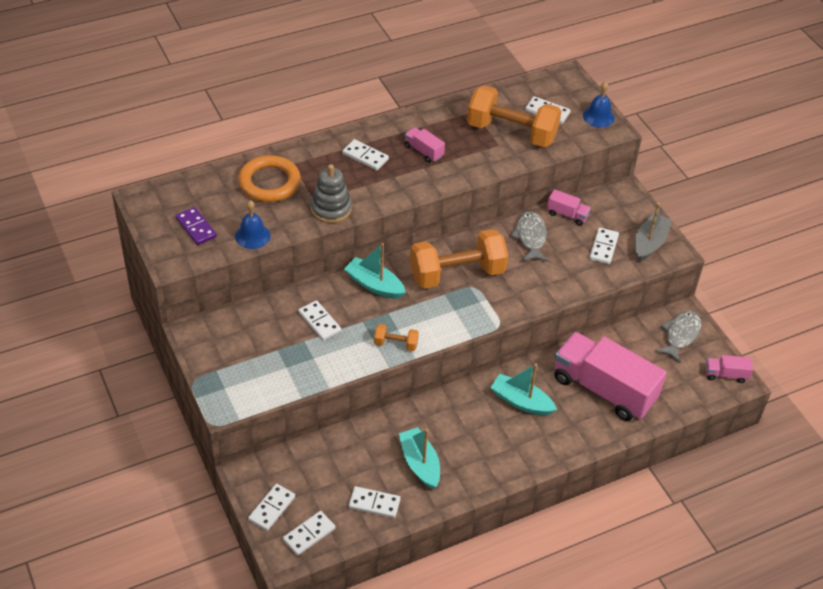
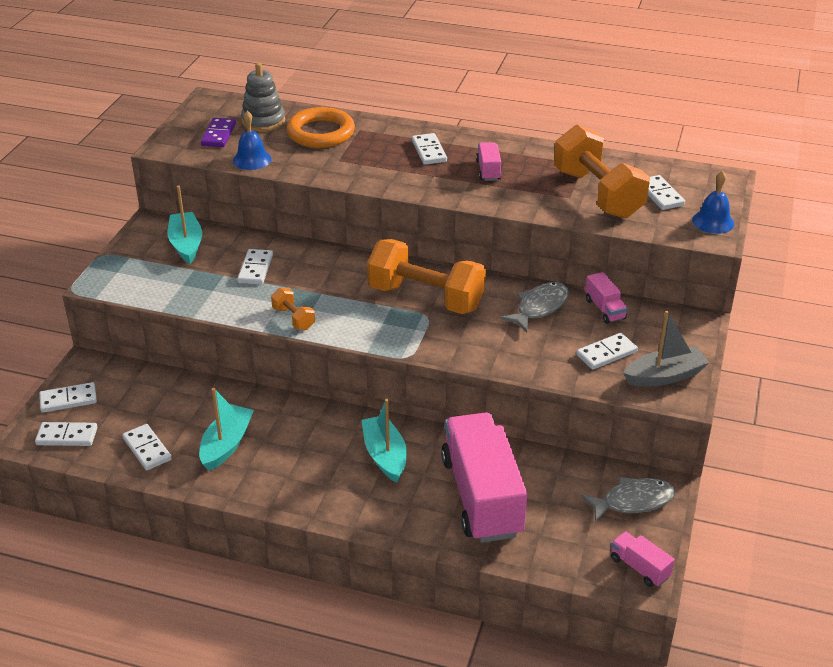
camera: 45 degrees right, 10 degrees down
grey stacking toy [311,164,352,223] -> grey stacking toy moved to [241,63,285,132]
turquoise boat [344,243,406,299] -> turquoise boat moved to [167,186,202,264]

